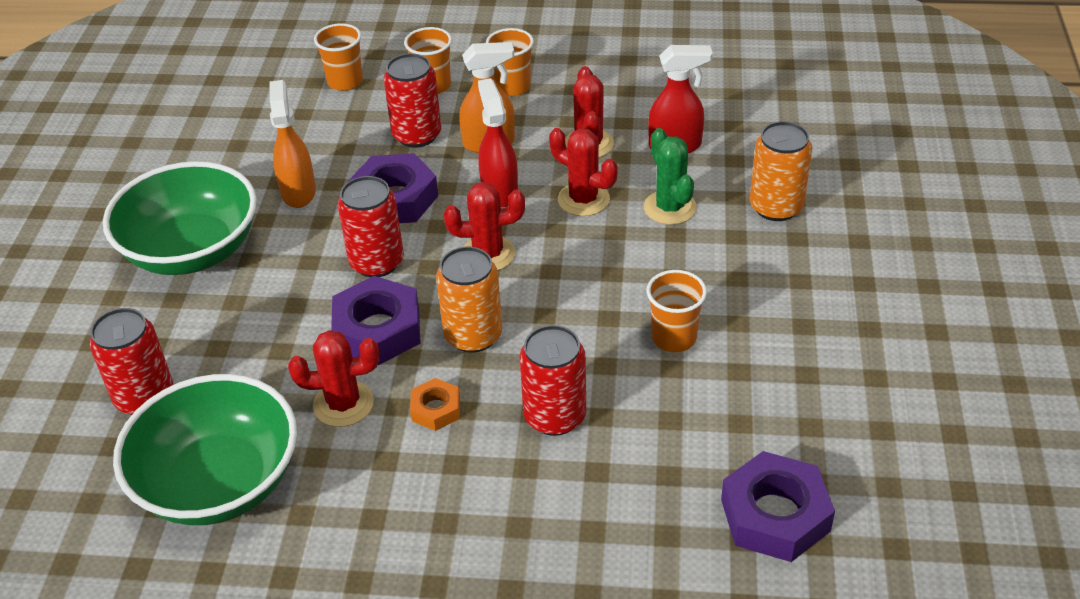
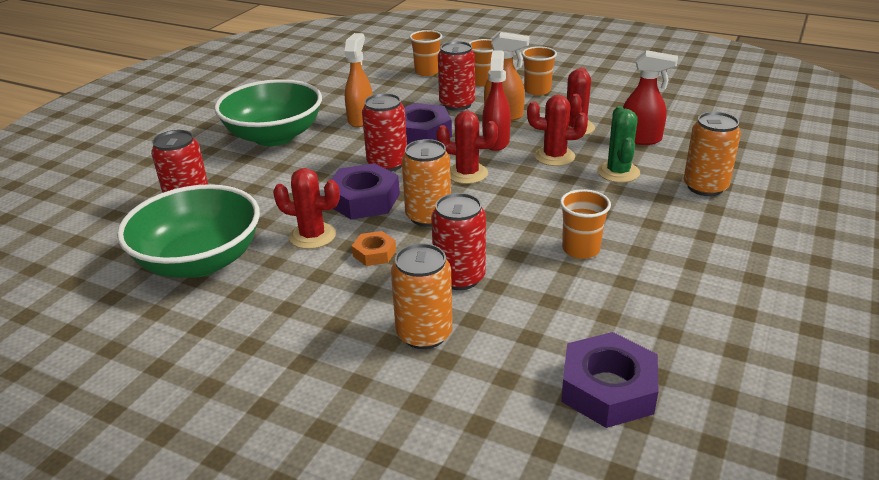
camera: 20 degrees right, 10 degrees down
red cactus [549,128,617,216] -> red cactus turned 45 degrees counterclockwise [527,95,588,166]
none -> orange can [391,243,453,349]

